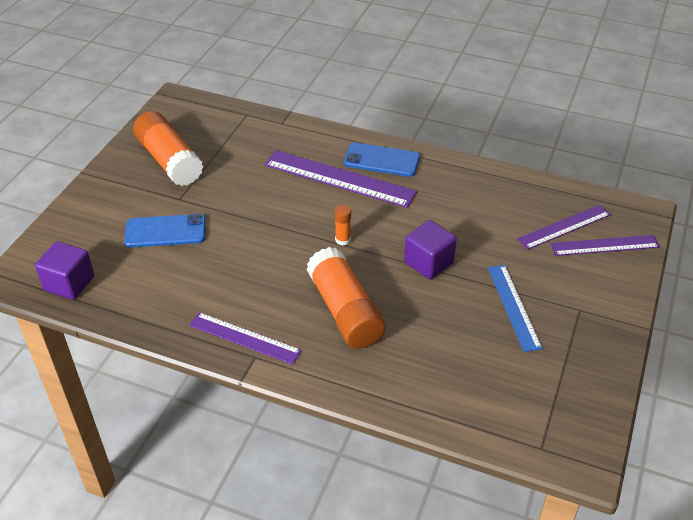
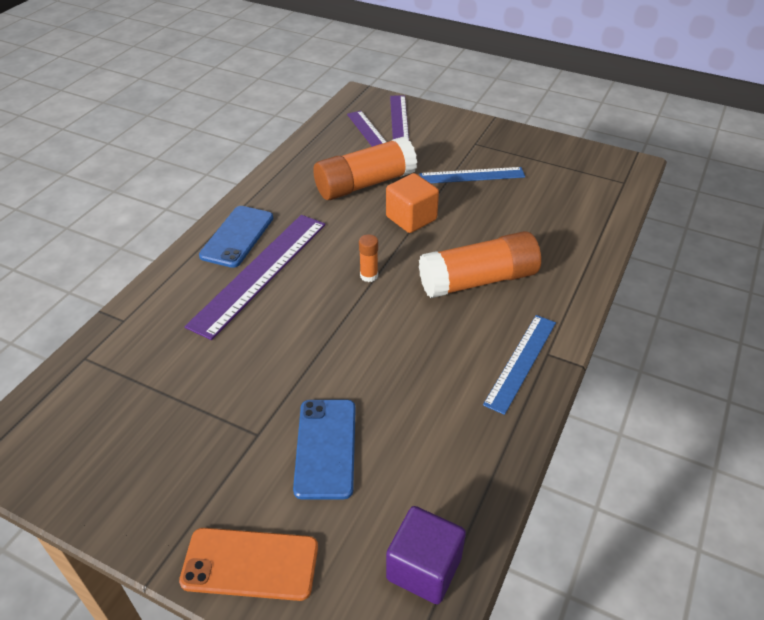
camera: 85 degrees left, 0 degrees up
orange glue stick [133,111,203,186] -> orange glue stick moved to [313,136,417,200]
purple ruler [189,312,302,365] -> blue ruler [483,315,556,415]
purple cube [404,220,457,279] -> orange cube [386,173,439,233]
none -> orange phone [179,528,318,601]

